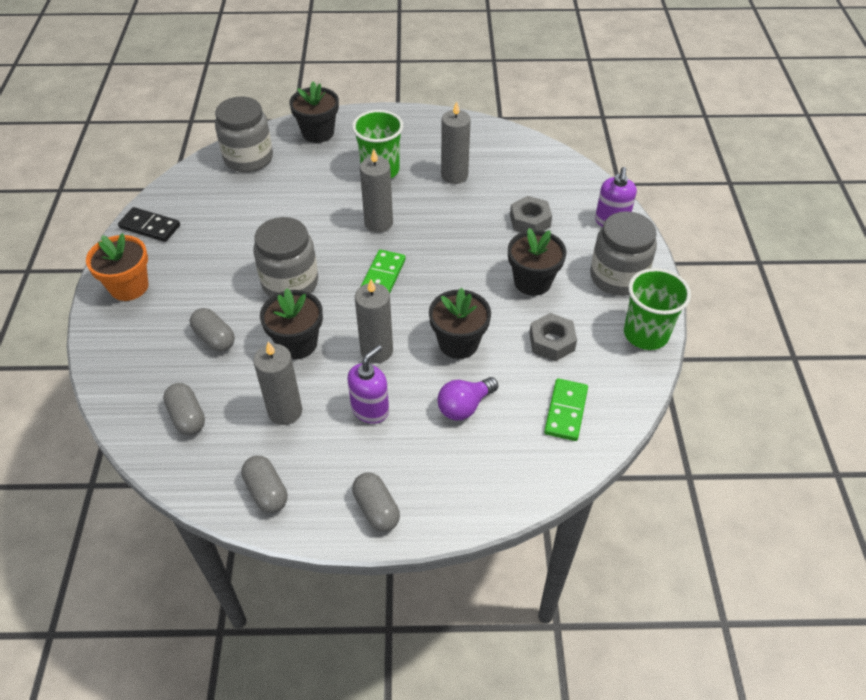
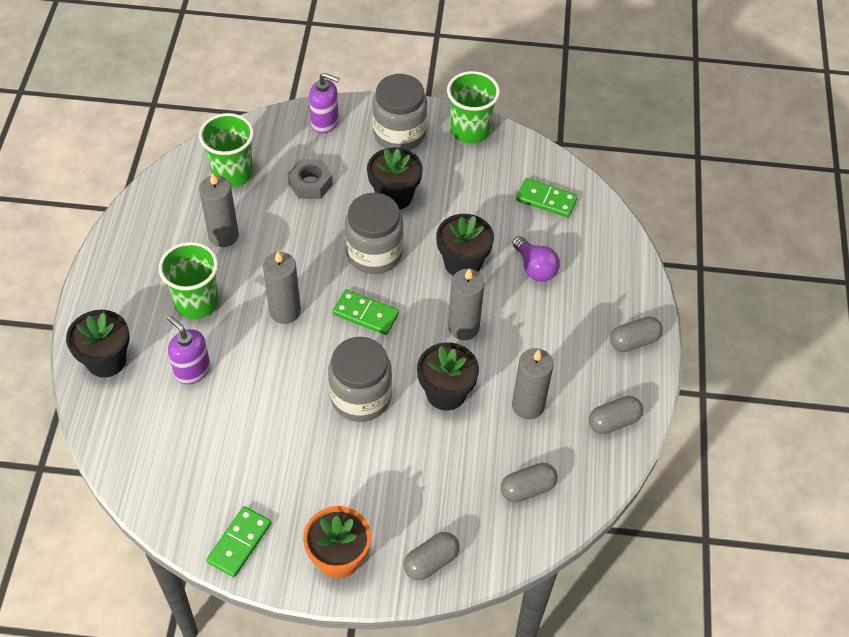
camera: 85 degrees left, 5 degrees up
black domino [118,207,180,242] -> green domino [206,506,271,578]
grey capsule [190,308,235,352] -> grey capsule moved to [403,532,460,580]
grey jar [215,96,273,172] -> grey jar moved to [345,193,404,274]
purple soap dispenser [347,345,389,424] -> purple soap dispenser moved to [167,315,210,385]
grey nut [529,313,577,361] -> none
none -> green cup [199,113,254,187]

